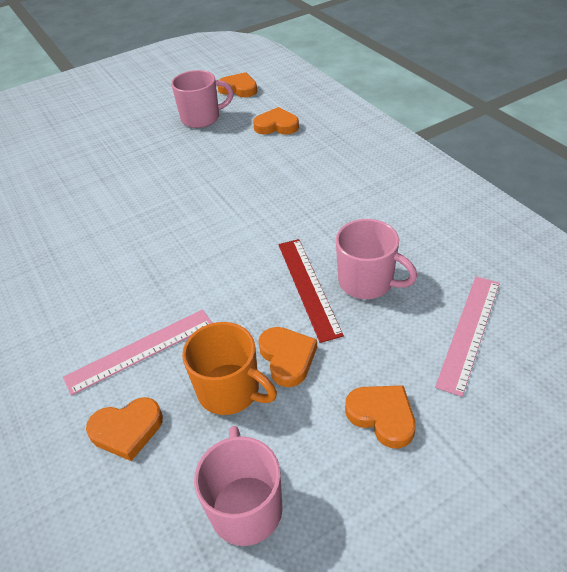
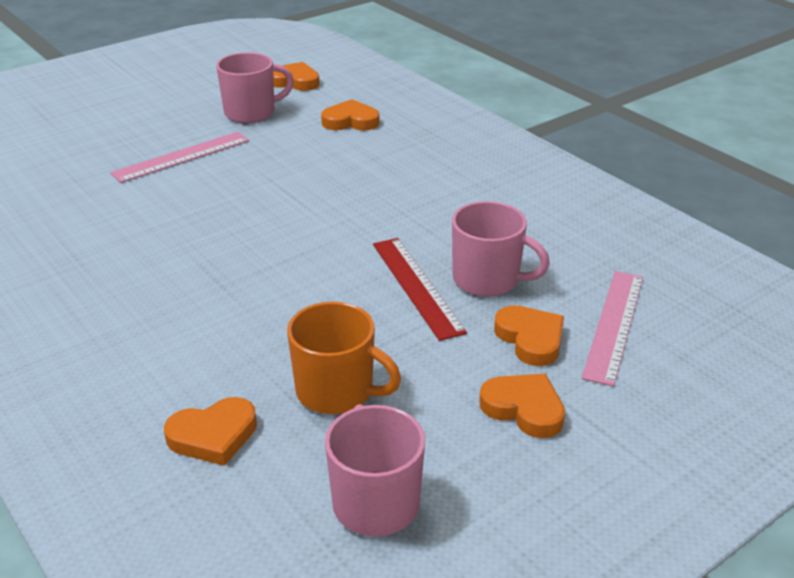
camera: 10 degrees left, 10 degrees down
pink ruler [63,309,212,396] -> pink ruler moved to [110,132,249,183]
orange heart [258,327,317,387] -> orange heart moved to [494,305,564,366]

